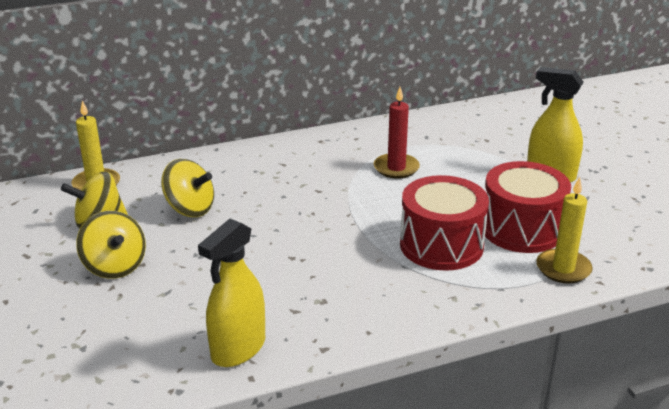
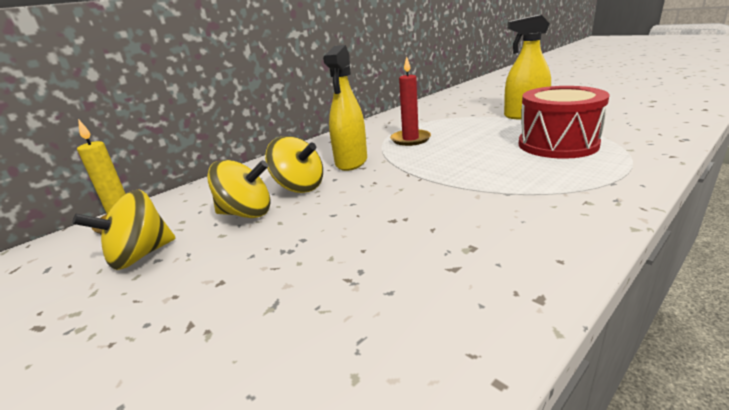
camera: 20 degrees left, 5 degrees down
yellow spinning top [76,210,146,279] -> yellow spinning top moved to [265,136,323,193]
yellow spray bottle [198,219,265,367] -> yellow spray bottle moved to [323,45,367,171]
red drum [400,175,489,271] -> none
yellow candle [536,177,593,284] -> none

